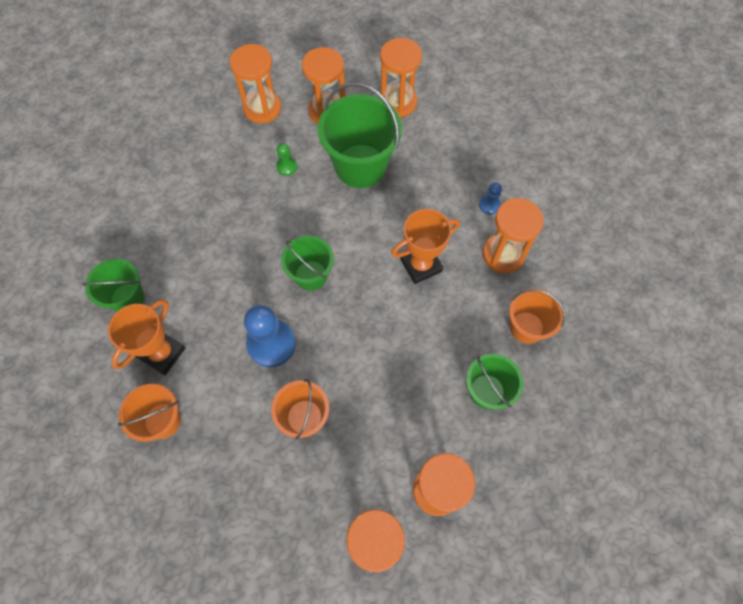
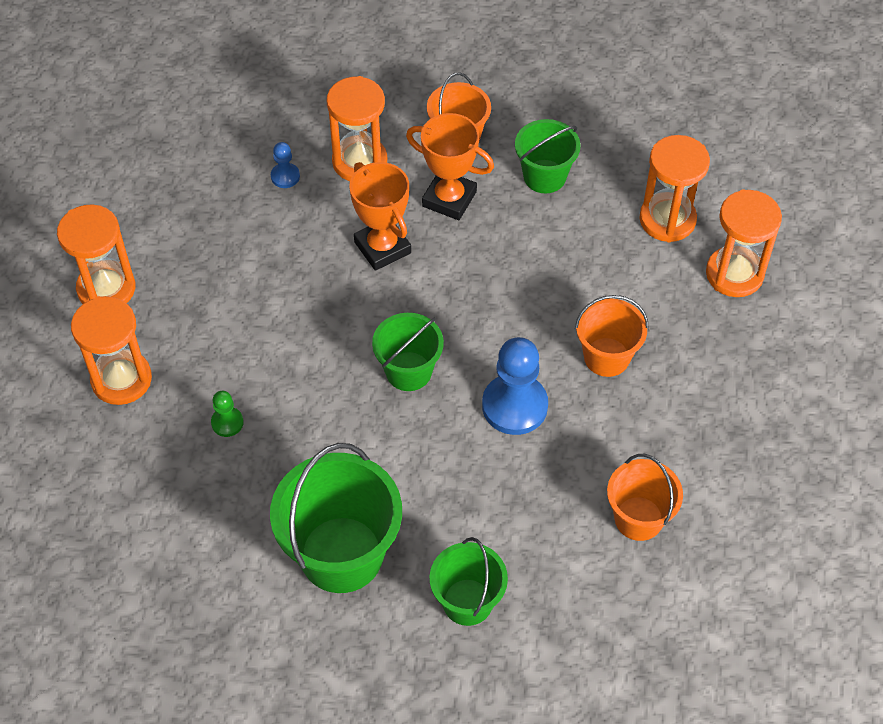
camera: 95 degrees left, 10 degrees down
orange trophy [108,299,185,375] -> orange trophy moved to [406,113,494,220]
orange hourglass [229,44,281,123] -> none
green bucket [318,82,402,188] -> green bucket moved to [270,443,402,593]

